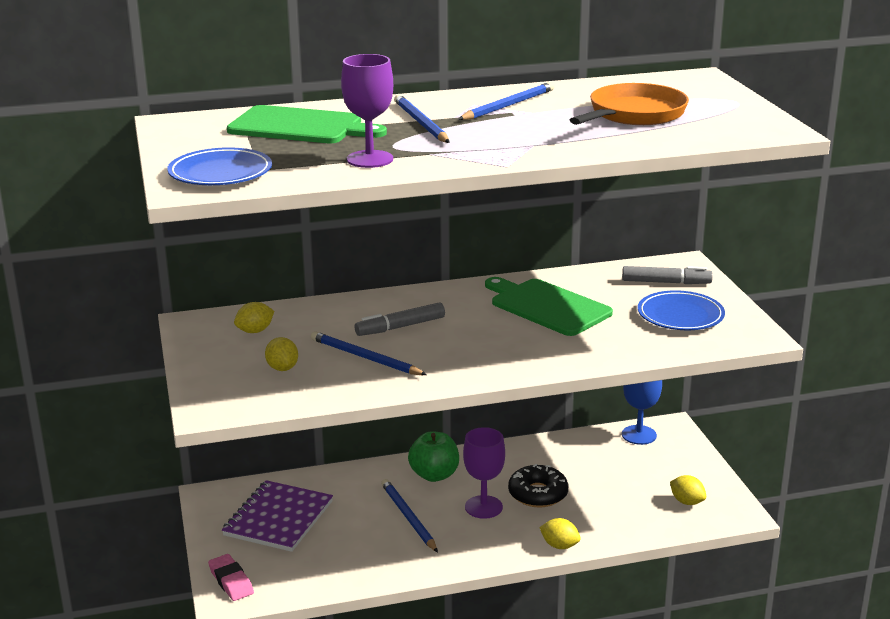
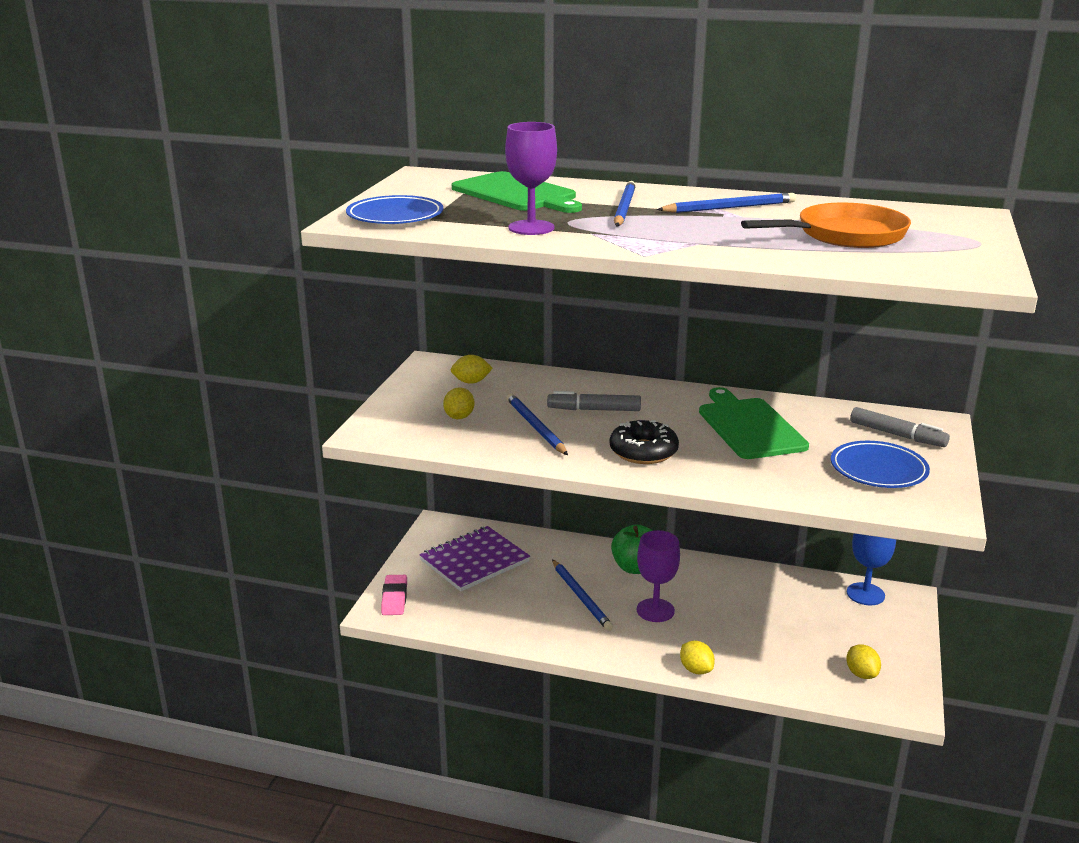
camera: 30 degrees right, 0 degrees up
blue pencil [381,479,438,552] -> blue pencil turned 150 degrees clockwise [552,559,613,631]
black donut [508,464,569,508] -> black donut moved to [610,420,679,464]

